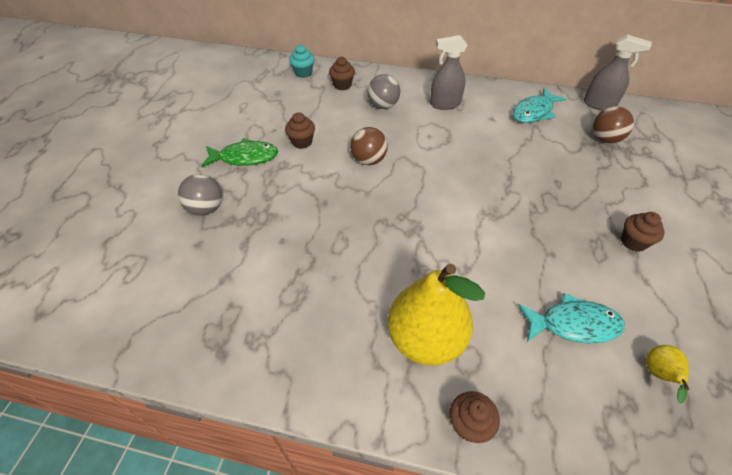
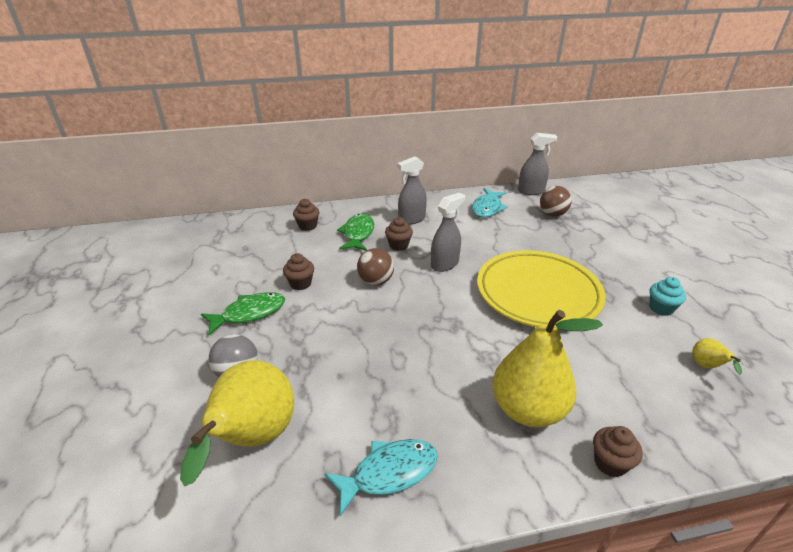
camera: 25 degrees left, 15 degrees down
turquoise cupcake [289,45,315,78] -> turquoise cupcake moved to [649,277,686,316]
grey ball [367,74,400,109] -> green fish [337,213,374,251]
turquoise fish [518,293,625,343] -> turquoise fish moved to [324,439,438,516]
brown cupcake [621,212,665,252] -> brown cupcake moved to [385,217,413,251]
none -> yellow pear [180,360,294,486]
none -> grey spray bottle [431,192,465,272]
none -> yellow plate [477,250,606,329]

